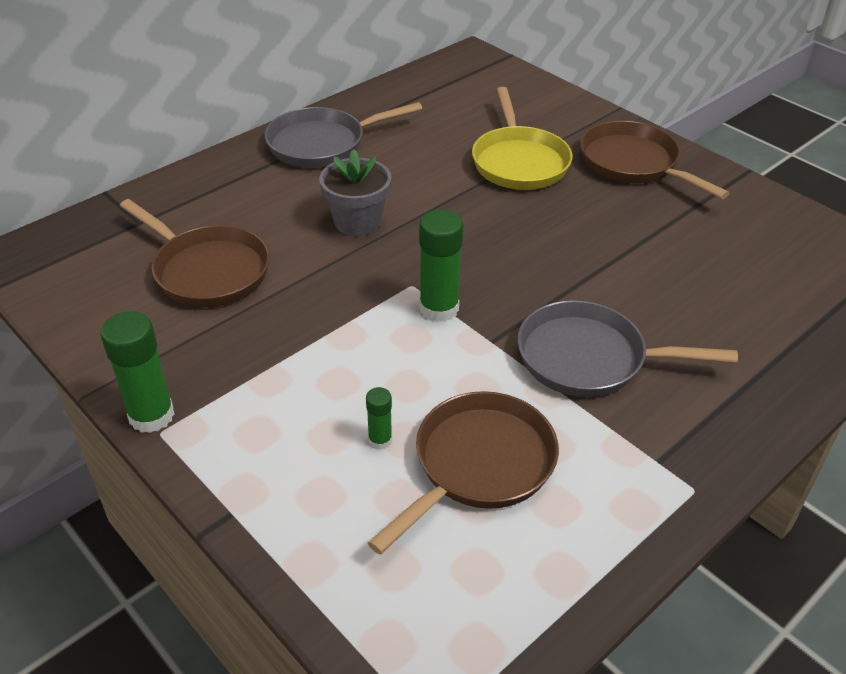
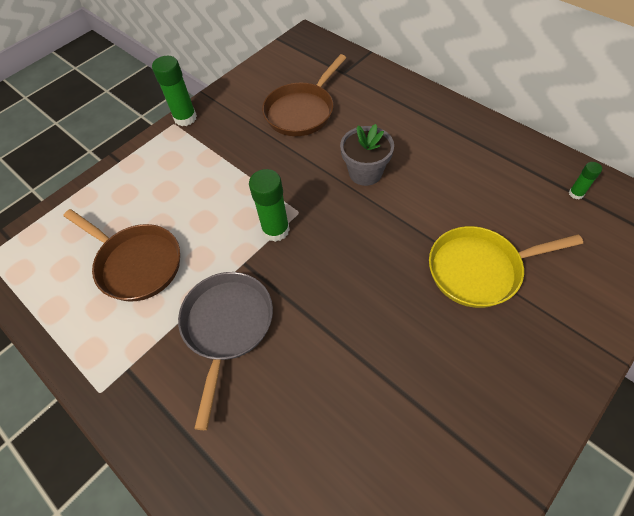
camera: 90 degrees right, 15 degrees up
grey pan [265,102,422,168] -> none
green glue stick [366,387,392,450] -> green glue stick moved to [569,162,602,199]
brown pan [580,121,729,199] -> none

